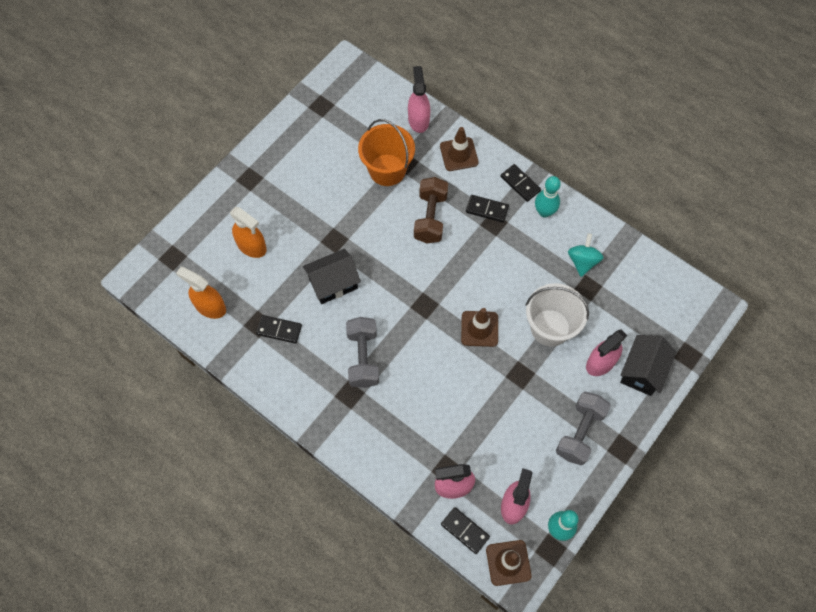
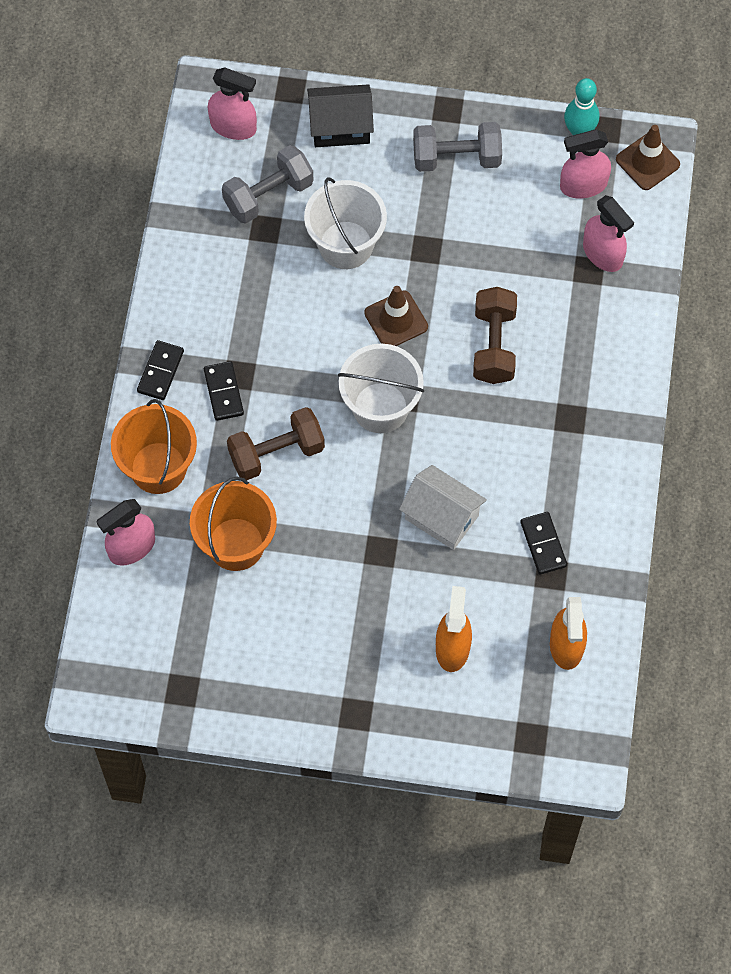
camera: 120 degrees left, 0 degrees up
black house [303,249,361,304] -> white house [399,465,487,550]
grey dumbbell [346,317,379,388] -> grey dumbbell moved to [222,145,313,224]
brown traffic cone [440,127,479,171] -> orange bucket [111,399,197,494]
black domino [441,507,490,554] -> none
turquoise bowling pin [535,176,561,218] -> none
turquoise spinning top [568,233,603,277] -> none
pink spray bottle [586,330,627,376] -> pink spray bottle moved to [208,67,257,140]
none -> white bucket [338,344,424,433]
none -> brown dumbbell [473,287,517,384]

